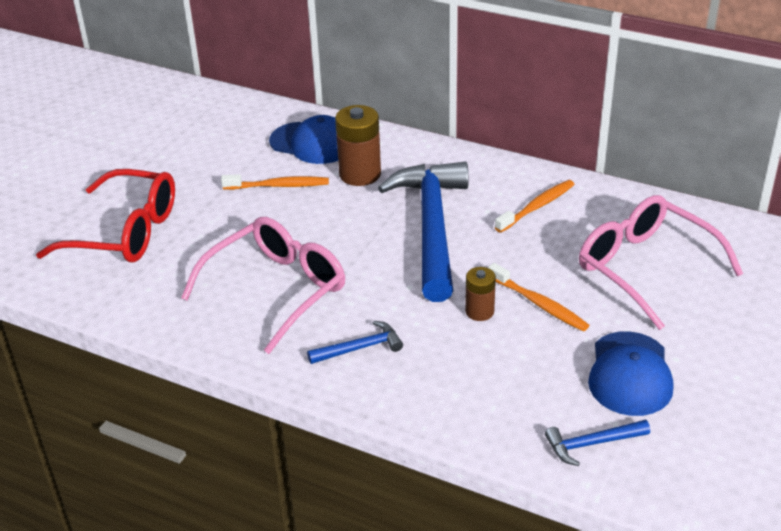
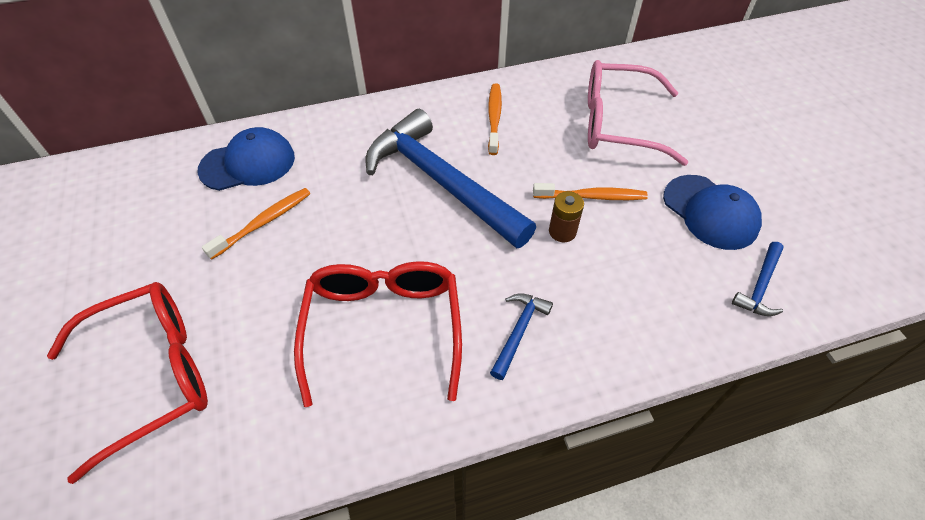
camera: 45 degrees left, 15 degrees up
pink glasses [181,217,345,354] -> red glasses [294,261,462,407]
brown battery [335,105,381,186] -> none

